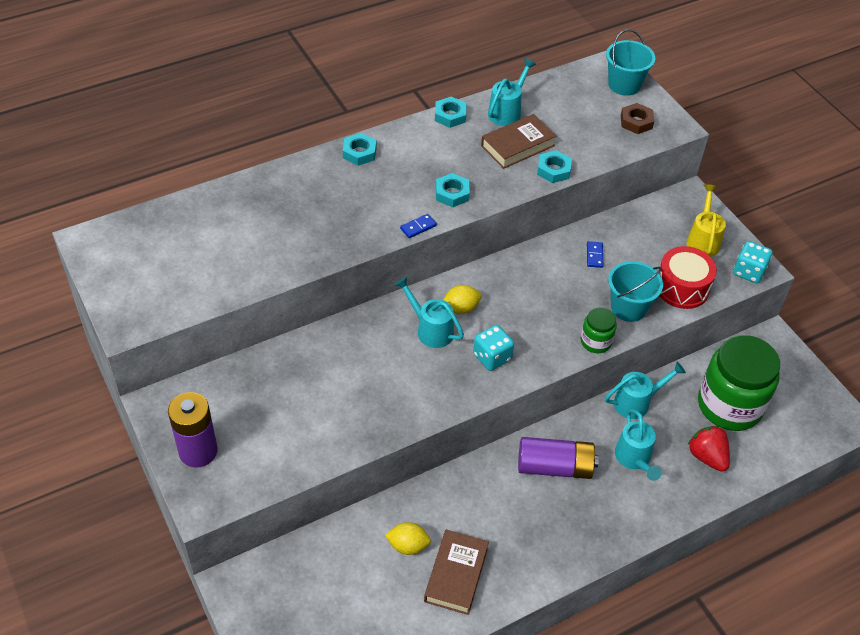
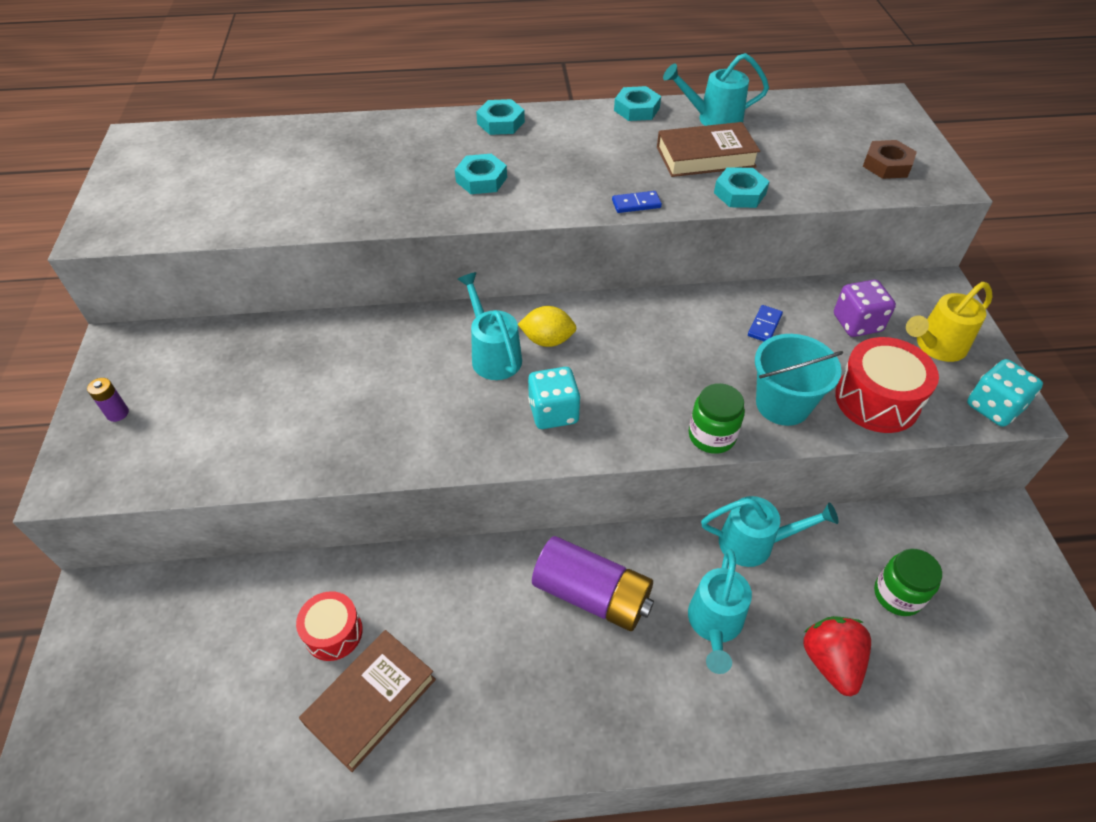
camera: 25 degrees right, 0 degrees up
purple battery [168,392,218,468] -> purple battery [87,378,129,422], size x0.41
yellow lemon [385,522,431,555] -> red drum [296,591,363,661]
blue domino [400,214,437,238] -> blue domino moved to [612,191,662,213]
turquoise nut [436,173,470,207] -> turquoise nut moved to [455,154,507,194]
turquoise watering can [488,58,536,126] -> turquoise watering can turned 150 degrees counterclockwise [663,53,769,126]
turquoise bucket [606,29,655,96] -> none
yellow watering can [686,184,726,257] -> yellow watering can turned 150 degrees counterclockwise [906,282,993,362]
green jar [698,335,780,431] -> green jar [874,549,942,616], size x0.47
none -> purple dice [834,280,896,337]

